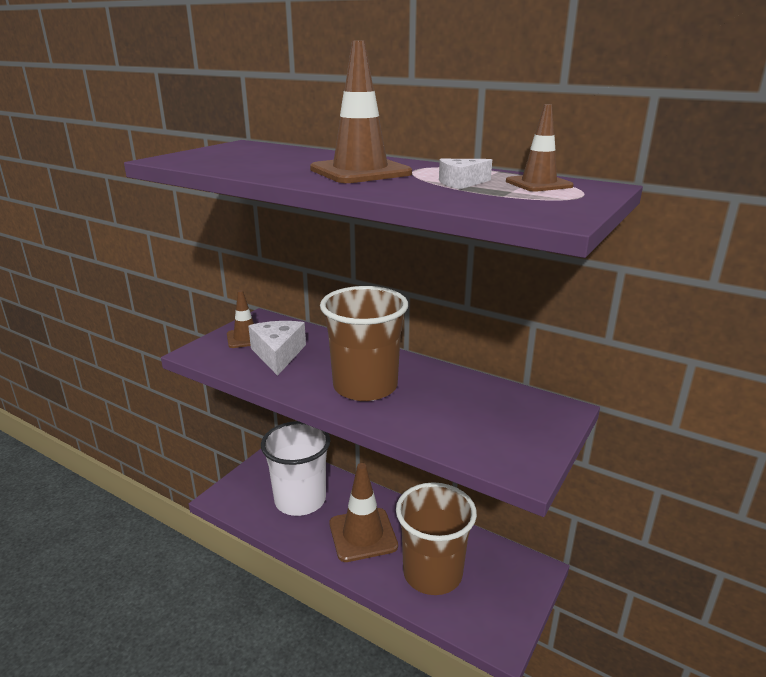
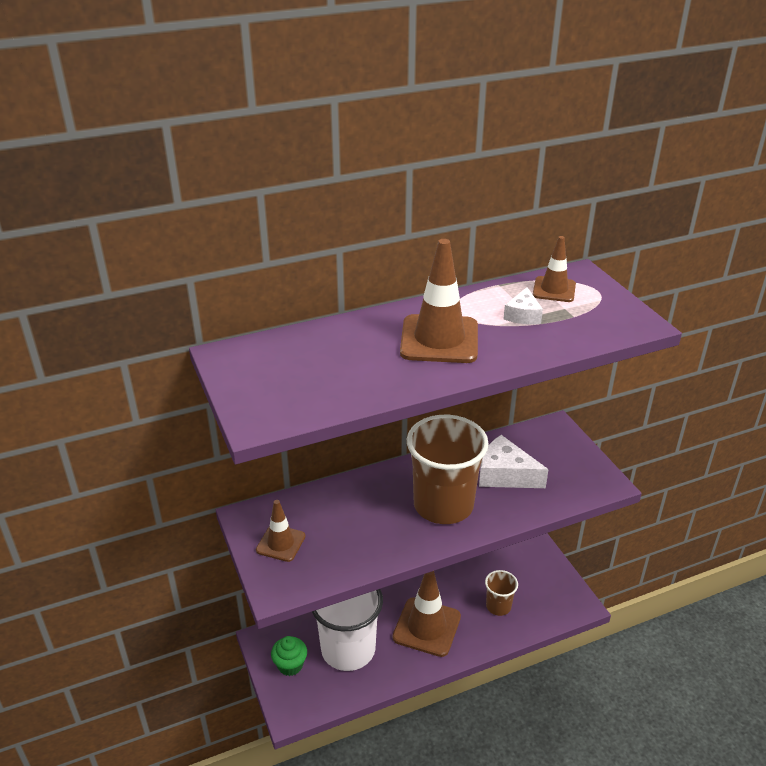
camera: 55 degrees left, 10 degrees up
white cheese [248,321,306,376] -> white cheese moved to [479,435,549,488]
brown cup [396,482,477,595] -> brown cup [485,570,518,616], size x0.49
none -> green cupcake [271,636,307,676]

